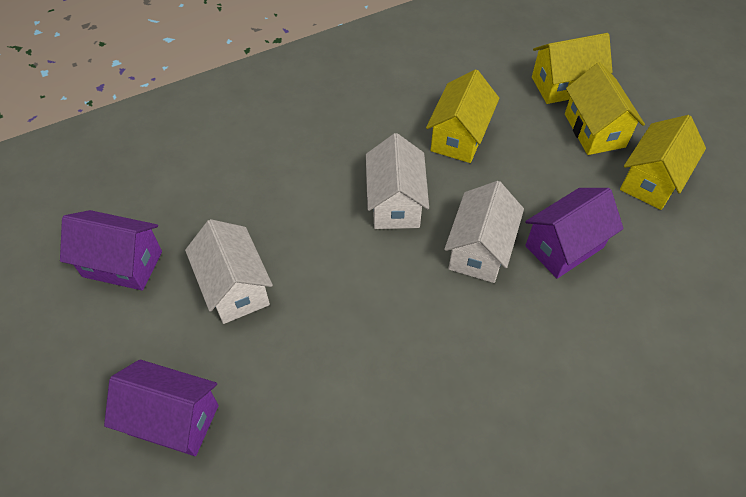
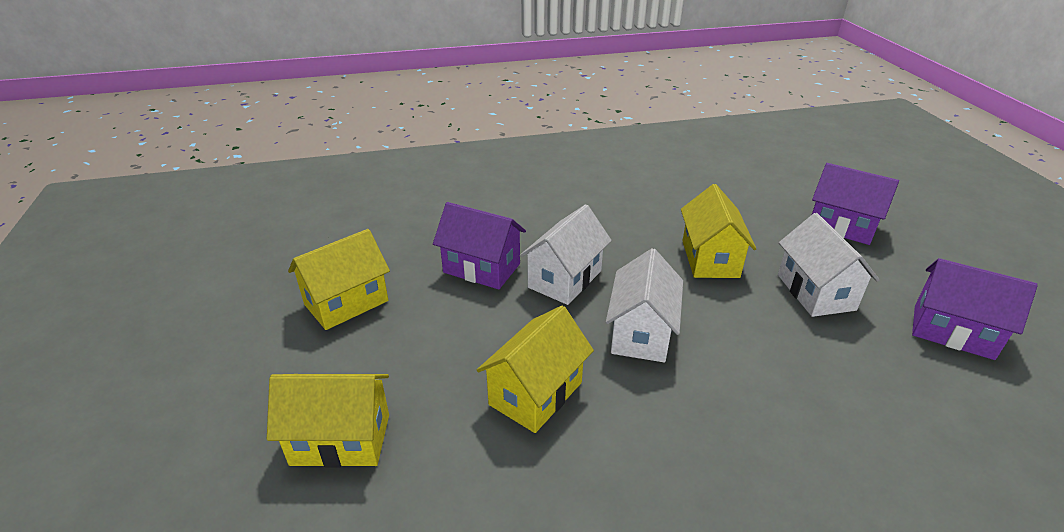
camera: 165 degrees left, 20 degrees down
purple house [525,188,624,279] -> purple house turned 45 degrees clockwise [433,202,526,290]
yellow house [565,62,645,155] -> yellow house moved to [681,184,756,278]

